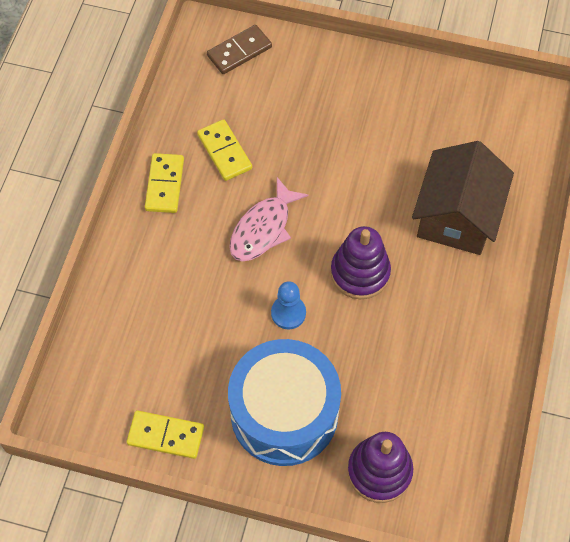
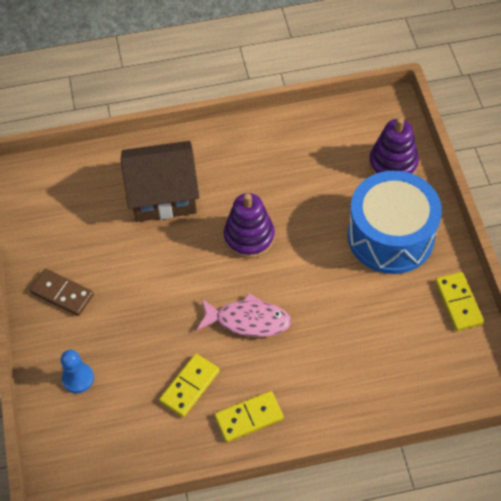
camera: 115 degrees left, 5 degrees down
brown domino [207,25,272,74] -> brown domino moved to [30,269,94,316]
blue pawn [271,281,306,329] -> blue pawn moved to [61,350,94,393]

